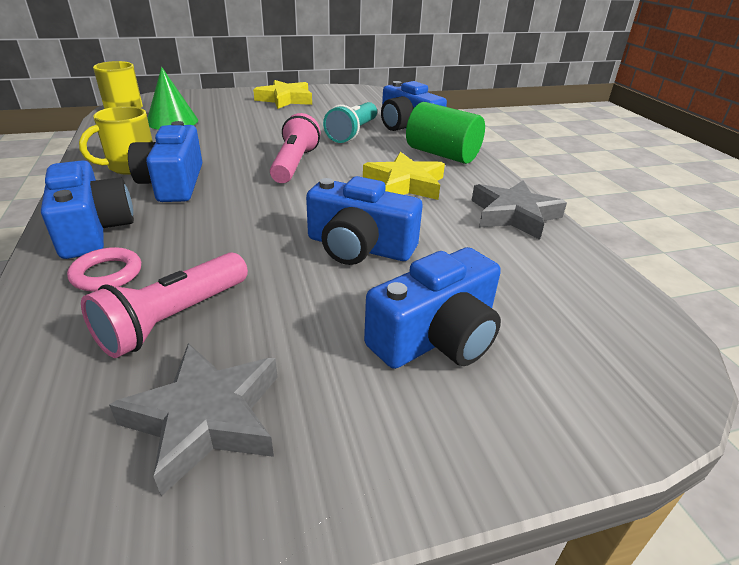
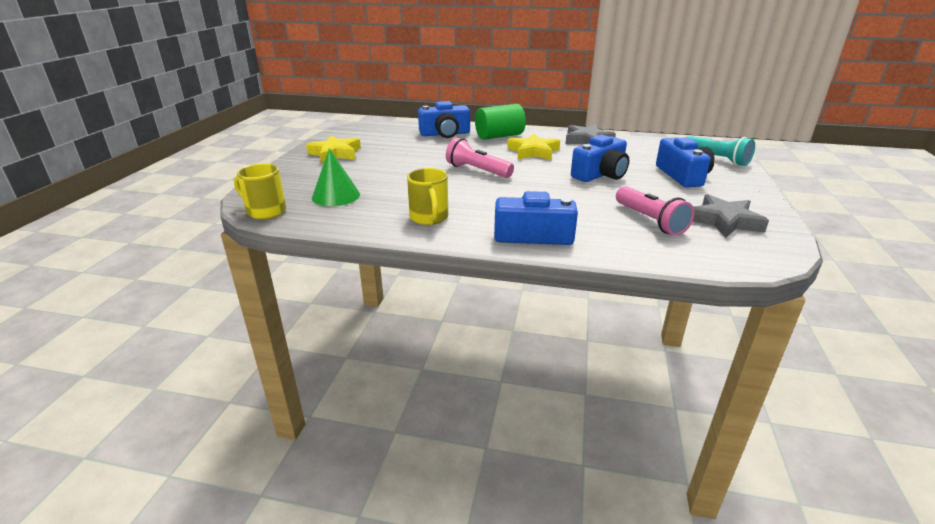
camera: 60 degrees left, 5 degrees down
pink ring [67,247,141,292] -> none
blue camera [128,121,202,202] -> none
turquoise flashlight [323,102,377,143] -> turquoise flashlight moved to [686,136,755,166]

